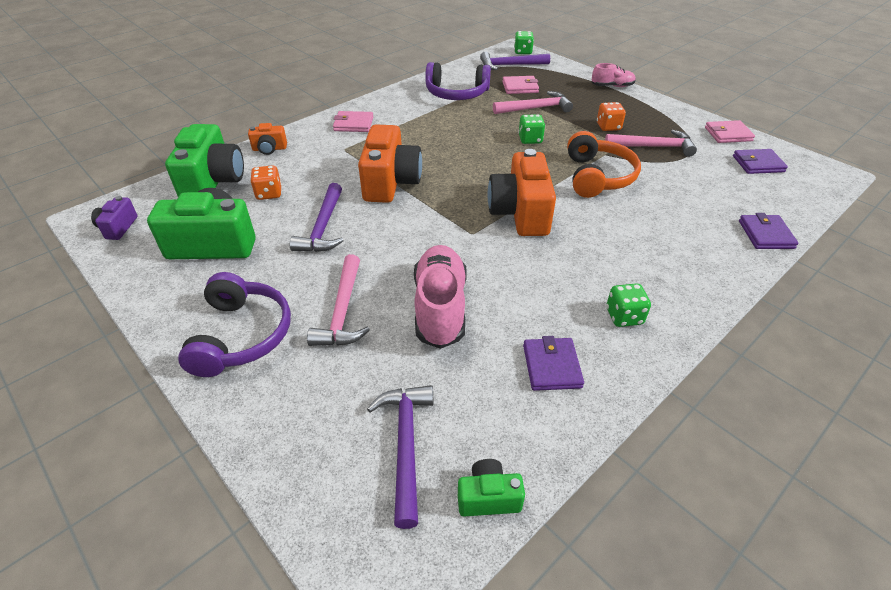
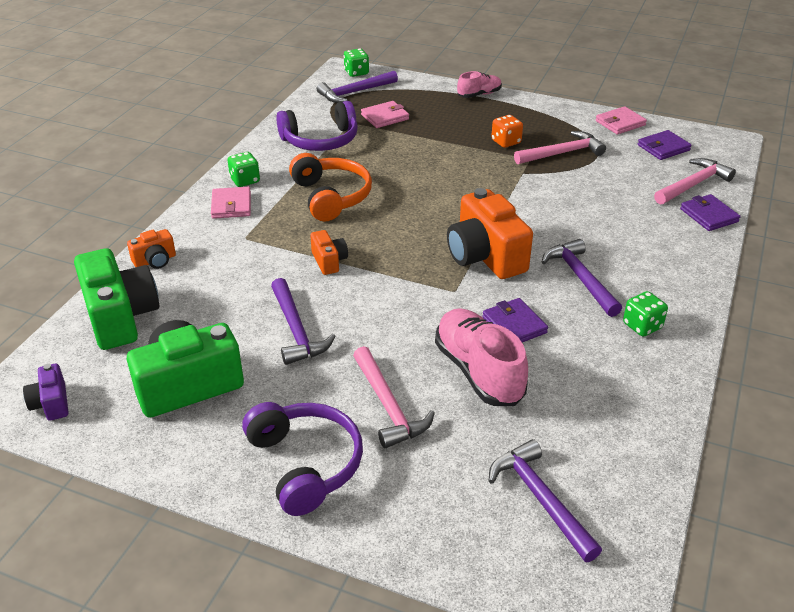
camera: 25 degrees left, 5 degrees down
orange dice [250,165,282,200] -> none
pink wallet [333,111,373,132] -> pink wallet turned 75 degrees counterclockwise [211,187,251,219]
orange camera [358,125,422,203] -> orange camera [310,230,348,275], size x0.49
green camera [458,459,525,517] -> none
pink hammer [493,91,573,114] -> pink hammer moved to [654,158,736,205]
green dice [518,114,545,144] -> green dice moved to [227,152,260,187]
purple wallet [523,336,584,391] -> purple wallet moved to [482,298,548,342]
orange headphones [567,131,641,198] -> orange headphones moved to [289,153,372,222]
none -> purple hammer [542,239,622,317]

